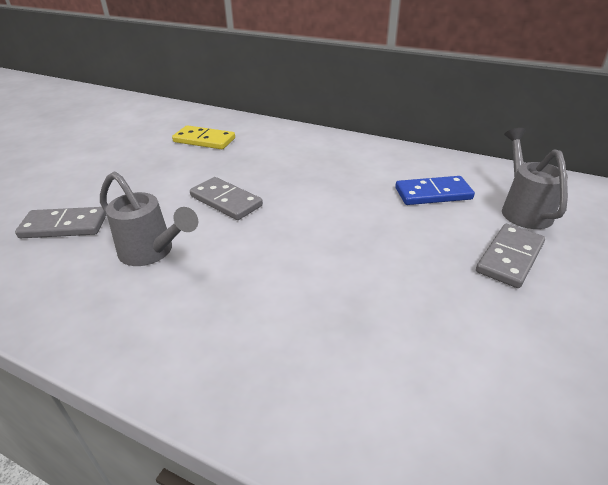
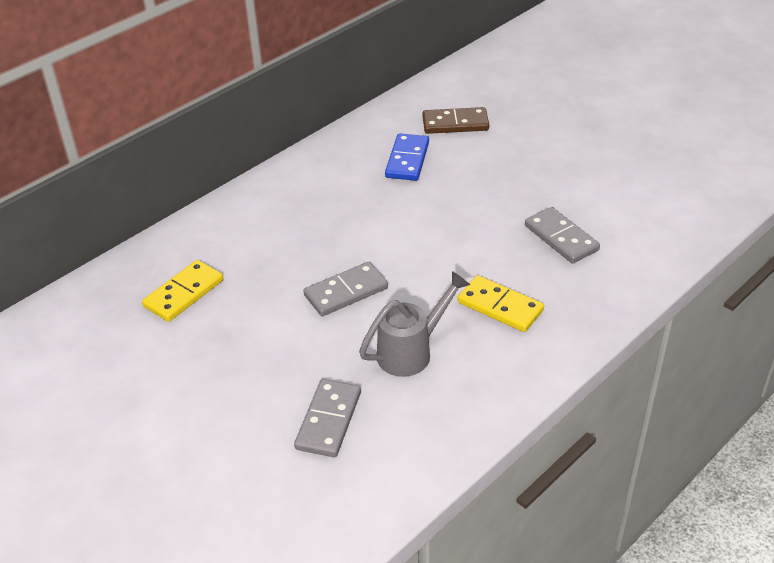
camera: 70 degrees left, 5 degrees up
grey domino [476,224,545,288] -> grey domino moved to [525,207,600,264]
grey watering can [502,128,568,229] -> brown domino [422,107,489,134]
none -> yellow domino [457,275,544,332]

